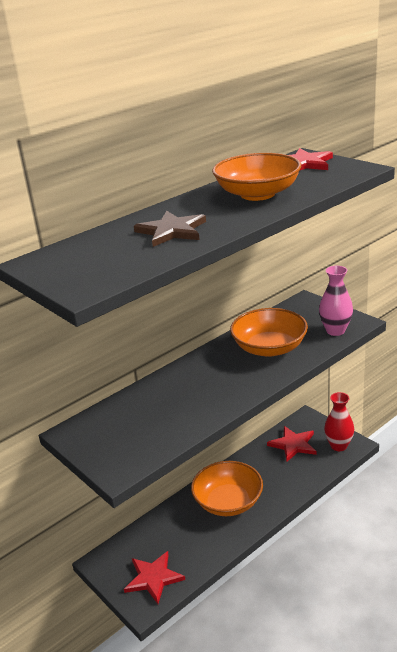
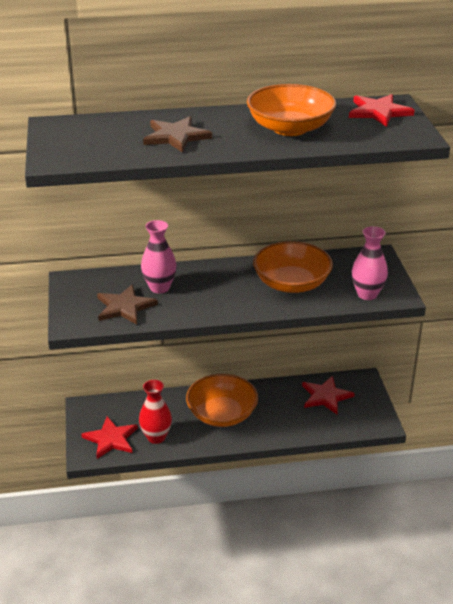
camera: 30 degrees right, 5 degrees up
red vase [324,392,354,451] -> red vase moved to [139,380,172,444]
none -> brown star [97,284,158,325]
none -> pink vase [141,220,177,294]

